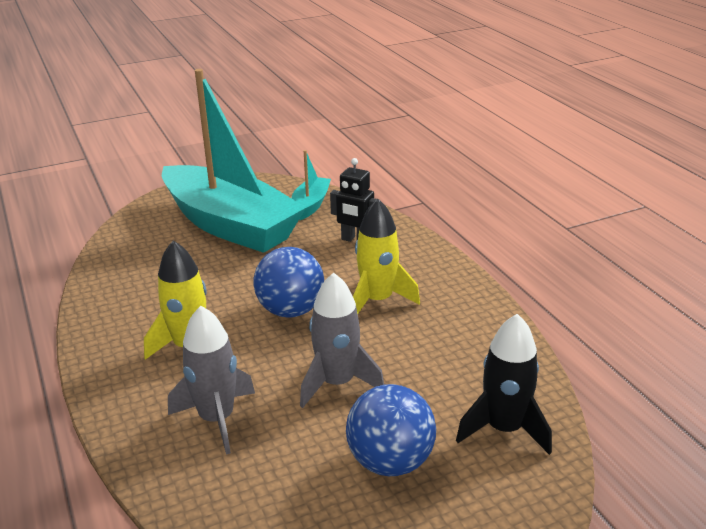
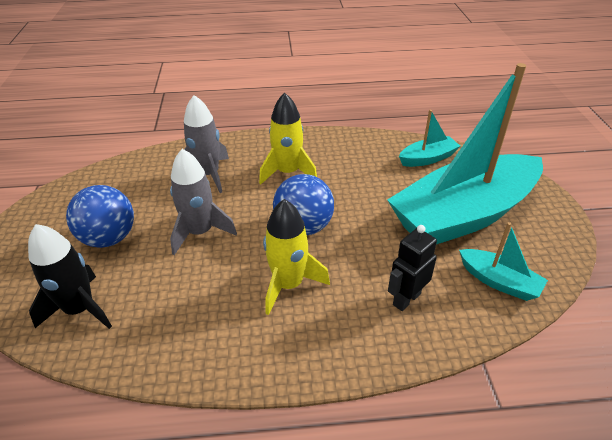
camera: 110 degrees right, 10 degrees up
none -> turquoise boat [399,110,460,167]

